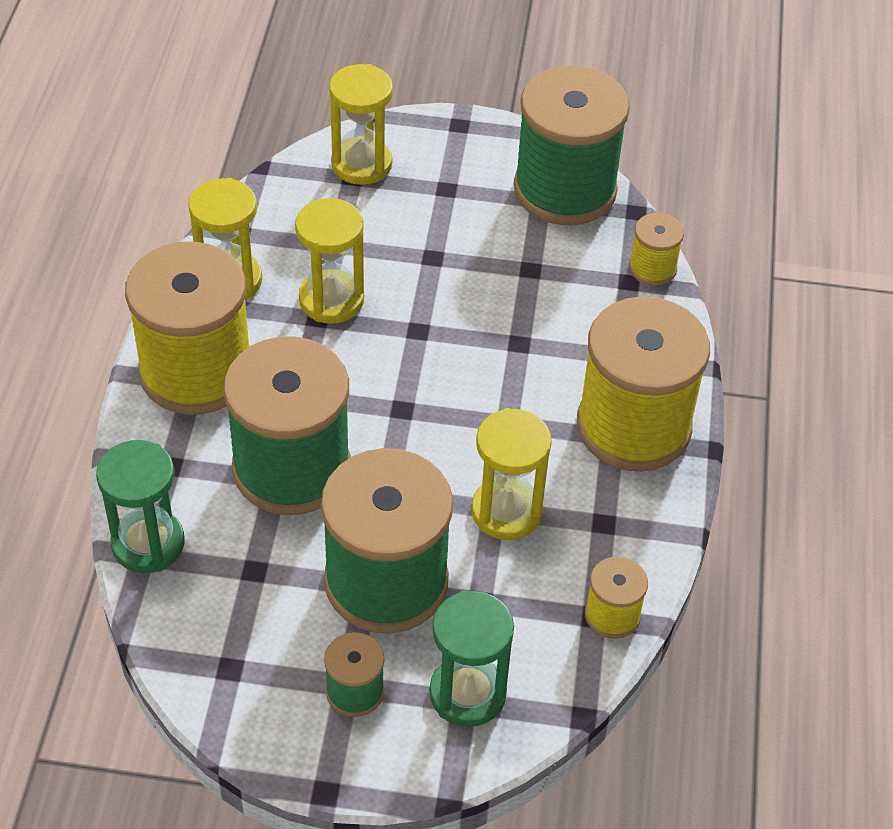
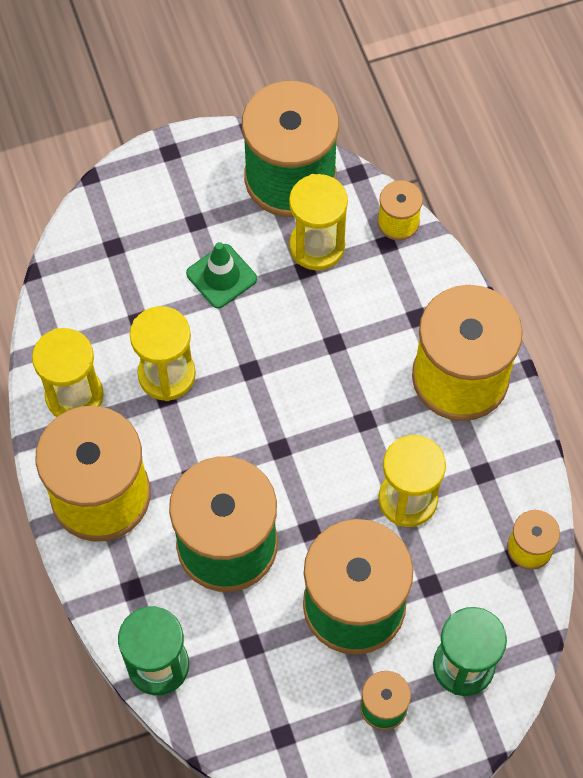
camera: 25 degrees left, 15 degrees up
yellow hourglass [329,64,393,185] -> yellow hourglass moved to [289,174,348,271]
none -> green traffic cone [186,242,257,308]

